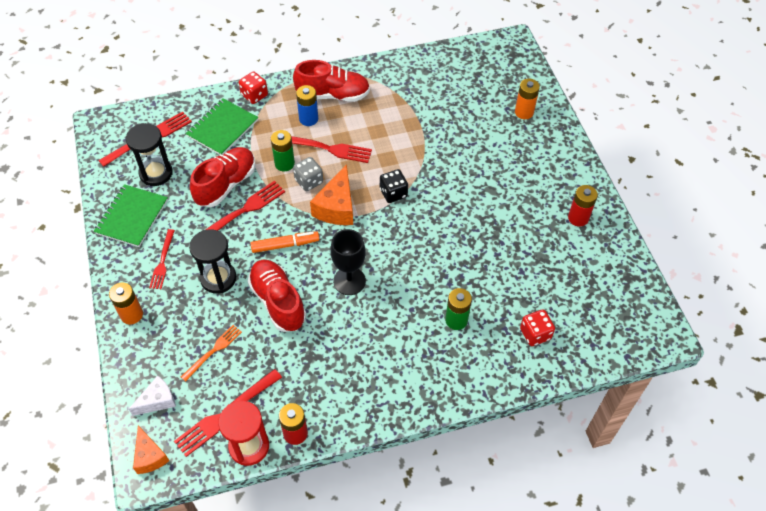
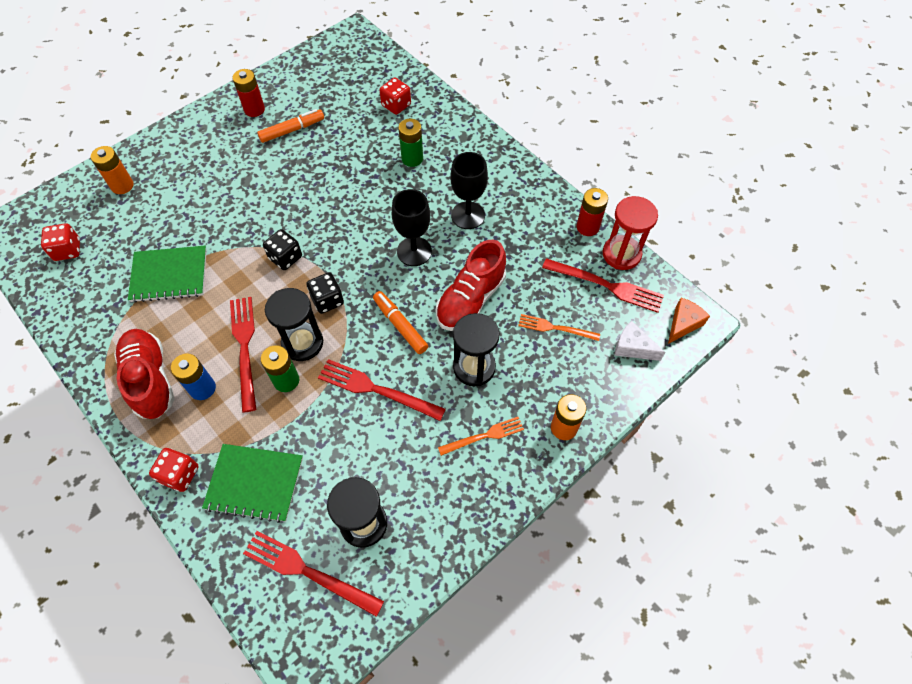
camera: 115 degrees left, 5 degrees up
green notebook [94,184,168,247] -> green notebook moved to [128,246,207,303]
red fork [149,229,175,289] -> orange fork [438,417,524,456]
red shoe [190,147,256,207] -> none
grey dice [293,157,323,191] -> black hourglass [265,288,323,361]
orange cheese [310,164,353,225] -> black dice [307,272,344,314]
none -> red dice [41,223,80,261]
none -> orange marker [257,109,324,143]
none -> black goblet [451,152,488,229]

